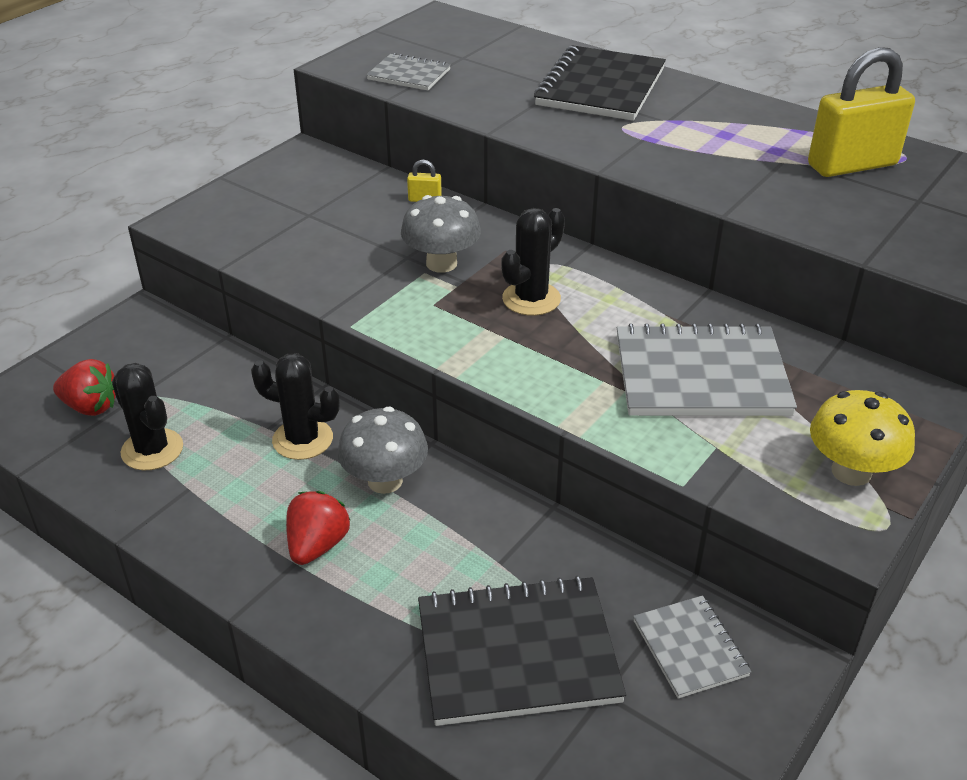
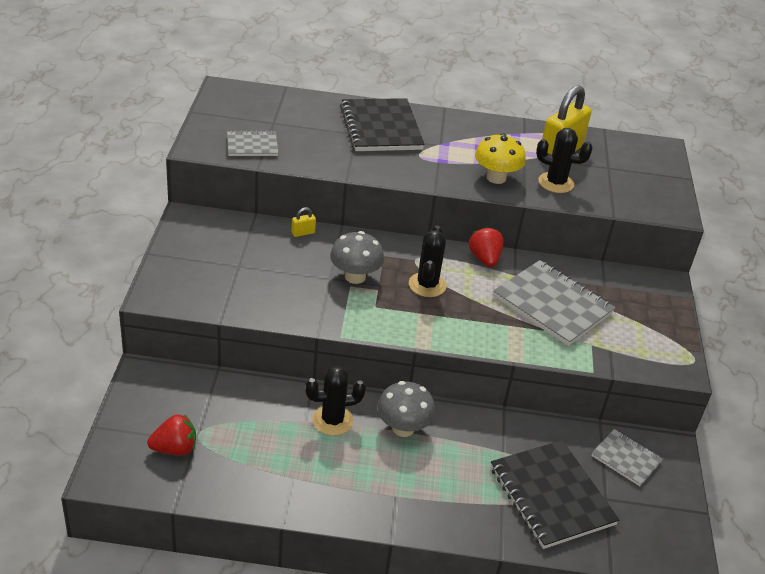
camera: 35 degrees left, 0 degrees up
black cactus [112,363,183,471] -> black cactus moved to [536,128,593,193]
red strawberry [286,491,350,565] -> red strawberry moved to [469,227,504,267]
black notebook [418,575,626,726] -> black notebook turned 75 degrees counterclockwise [491,440,619,549]
grey notebook [617,323,797,416] -> grey notebook turned 75 degrees clockwise [493,260,615,346]
yellow mushroom [810,390,915,486] -> yellow mushroom moved to [475,133,526,184]

